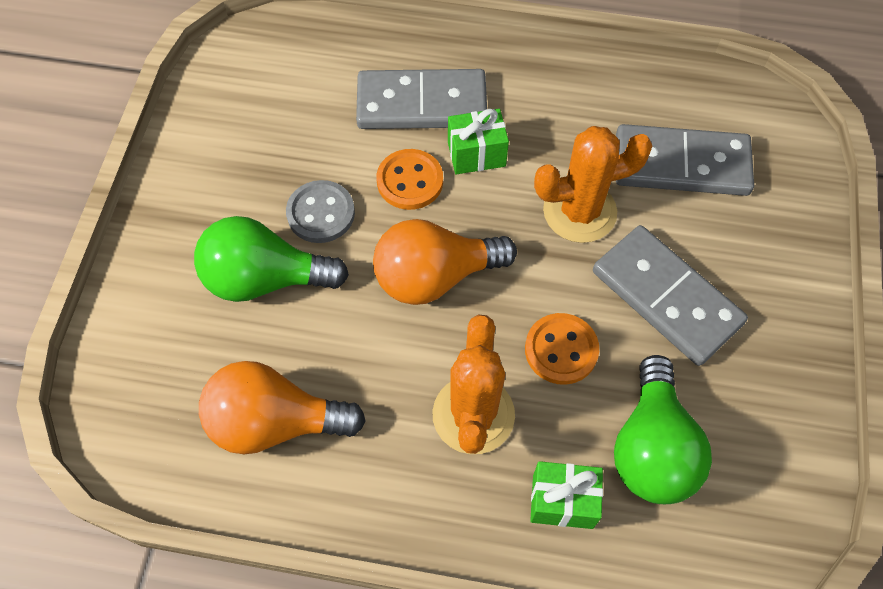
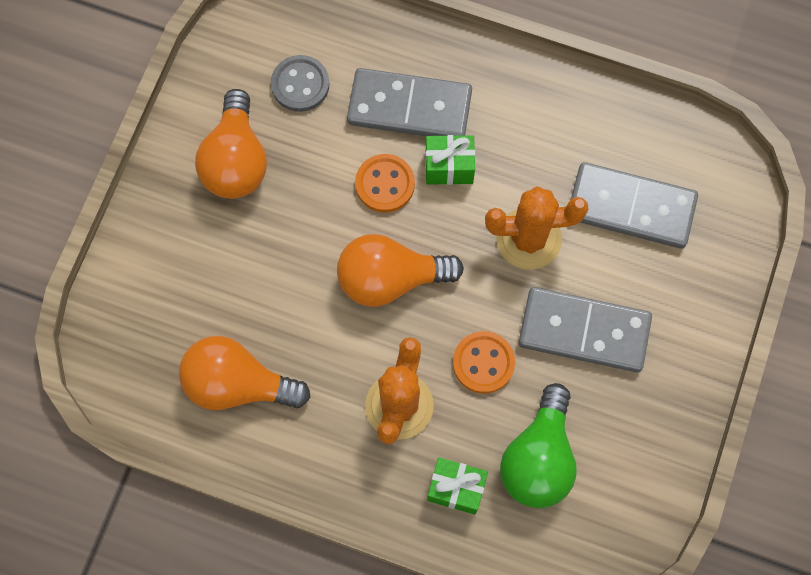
camera: 10 degrees right, 10 degrees up
green light bulb [194,216,349,302] -> none
grey button [286,180,355,243] -> grey button moved to [271,55,330,112]
grey domino [593,225,748,366] -> grey domino turned 45 degrees counterclockwise [519,287,652,373]
none -> orange light bulb [195,89,267,199]

